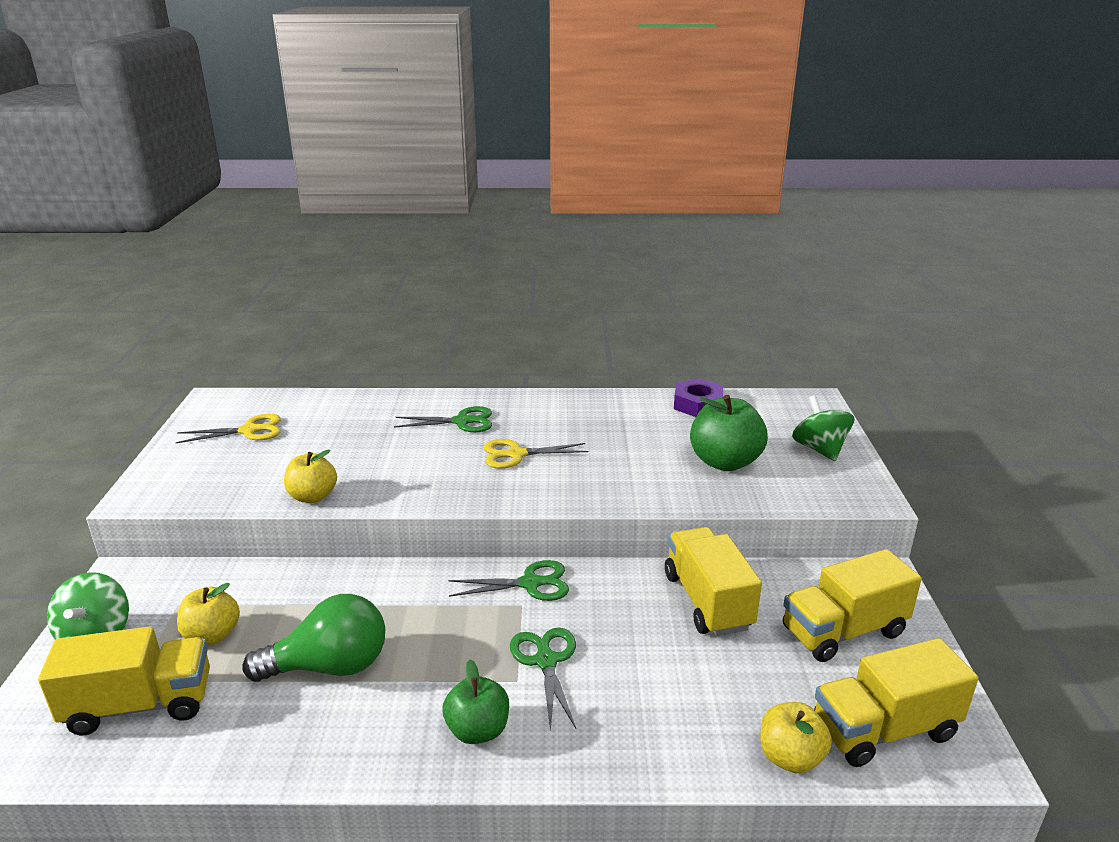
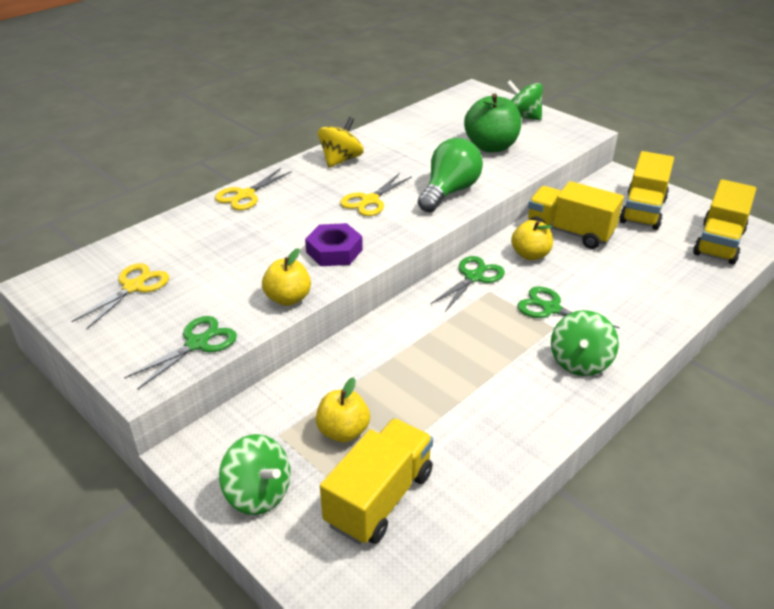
camera: 45 degrees left, 10 degrees up
green light bulb [242,594,385,682] -> green light bulb moved to [418,138,483,212]
green scissors [394,406,492,432] -> green scissors moved to [124,316,237,390]
green apple [443,660,509,744] -> green spinning top [551,310,619,376]
purple nut [674,379,723,417] -> purple nut moved to [305,223,363,266]
yellow apple [760,702,832,773] -> yellow apple moved to [511,220,553,260]
none -> yellow scissors [215,168,292,210]
none -> yellow spinning top [318,117,364,168]

